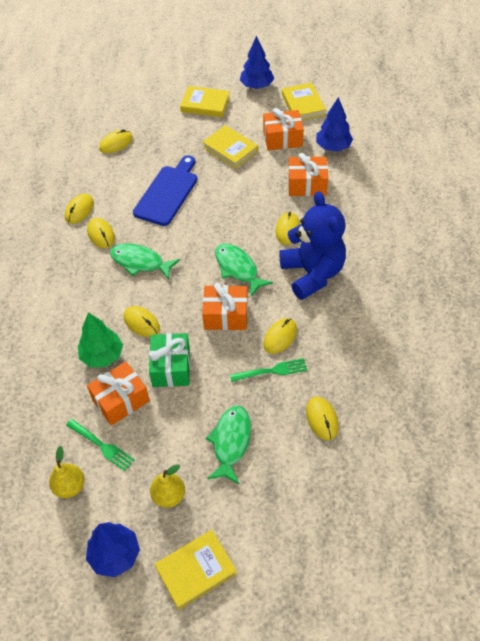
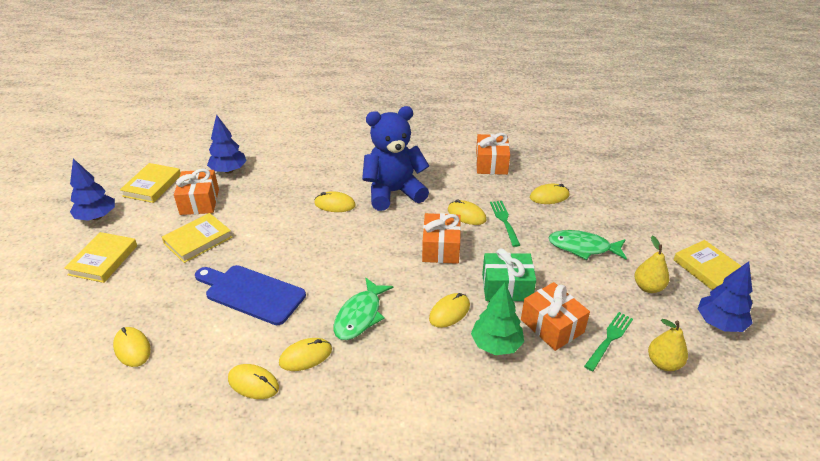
camera: 90 degrees left, 15 degrees down
green fish [215,244,273,297] -> none
yellow book [282,83,326,120] -> yellow book turned 60 degrees counterclockwise [120,163,181,203]
orange gift [288,153,328,196] -> orange gift moved to [476,133,510,175]

